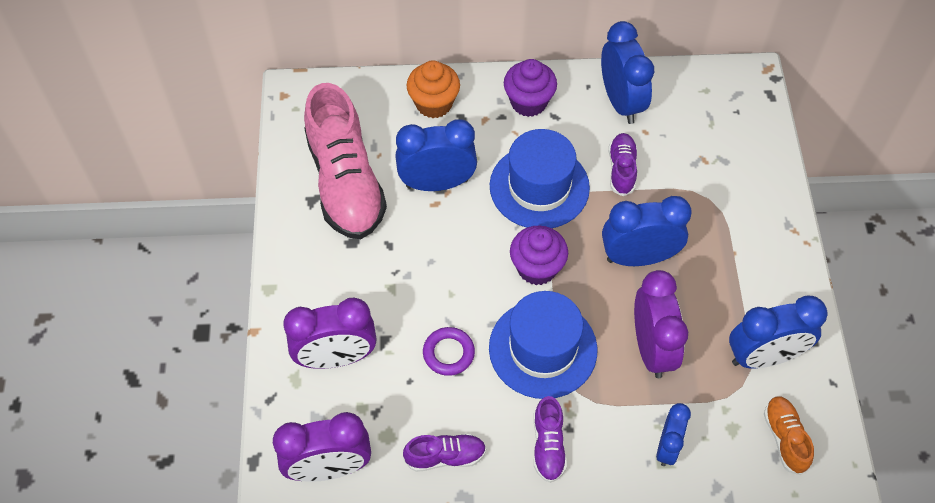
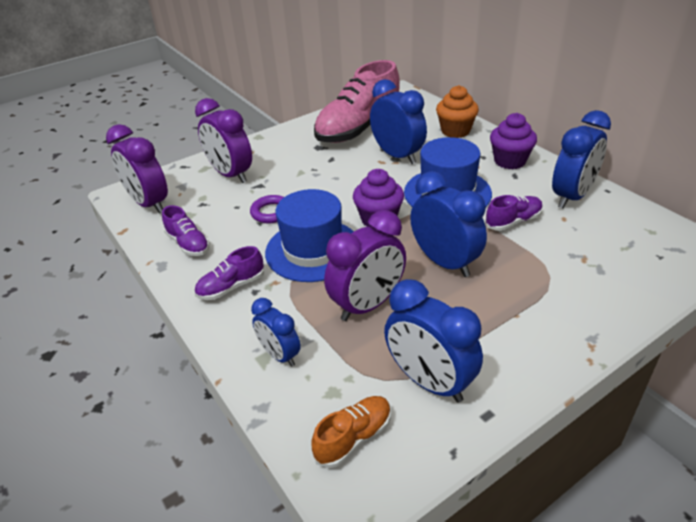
camera: 60 degrees right, 20 degrees down
blue clock [656,403,691,466] -> blue clock turned 60 degrees clockwise [251,298,301,367]

